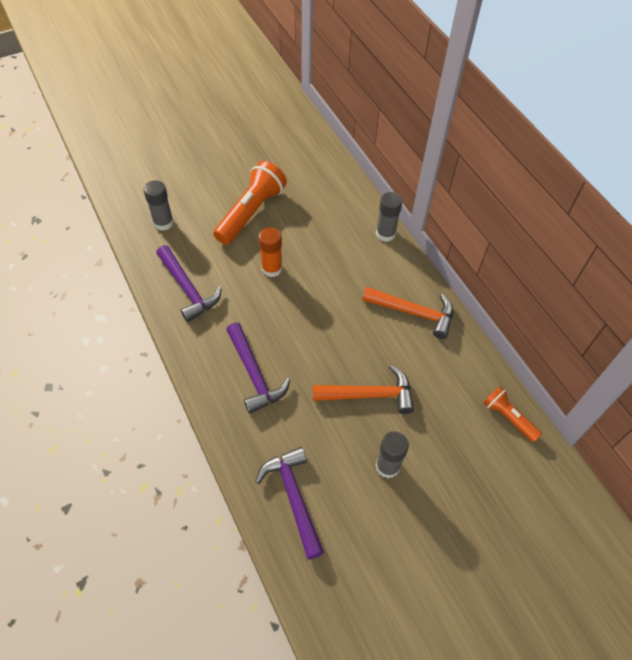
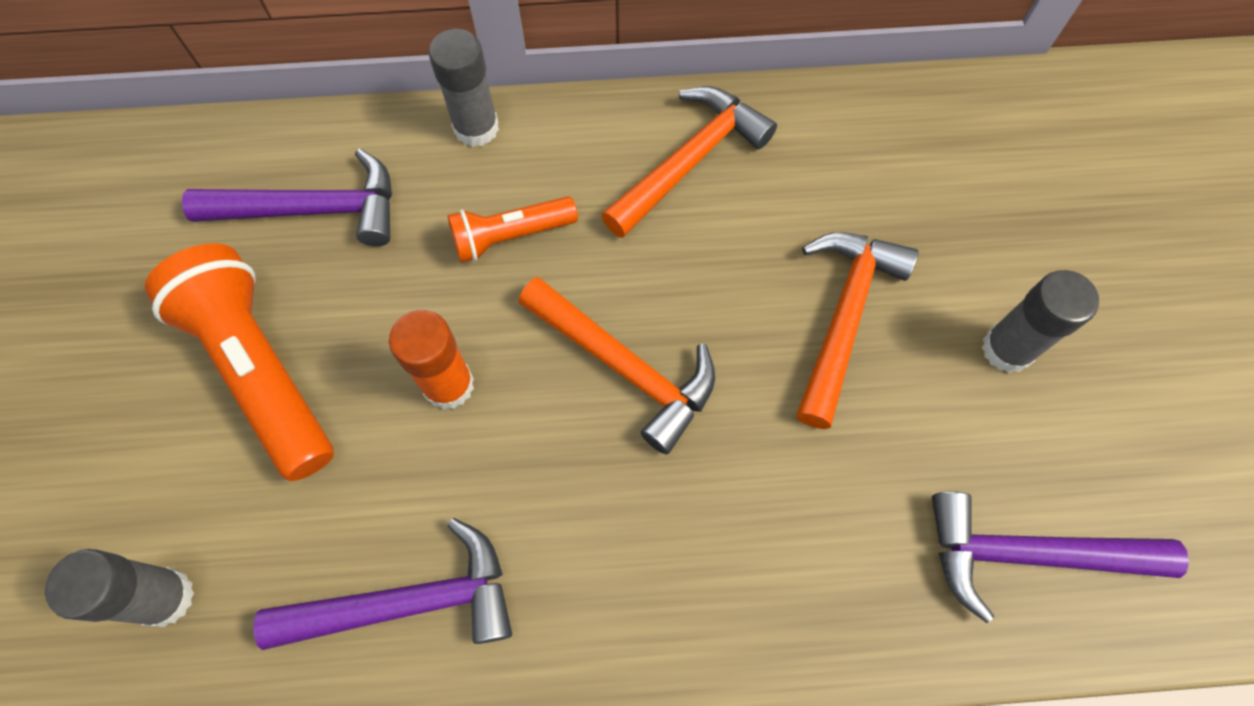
camera: 65 degrees left, 10 degrees up
purple hammer [226,323,290,414] -> purple hammer moved to [182,149,392,246]
orange flashlight [483,386,542,442] -> orange flashlight moved to [448,196,578,263]
none -> orange hammer [518,277,715,455]

